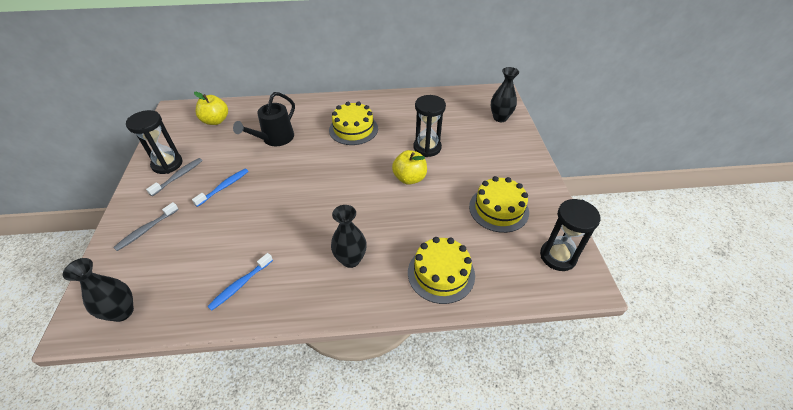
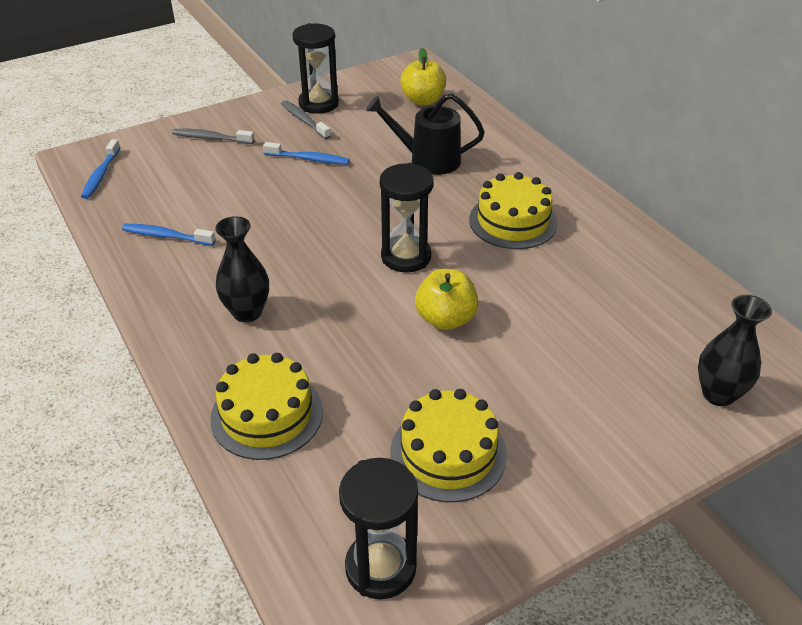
camera: 65 degrees right, 5 degrees down
black vase [63,258,134,322] -> blue toothbrush [81,139,120,199]
grey toothbrush [146,158,203,196] -> grey toothbrush turned 135 degrees counterclockwise [281,100,331,139]
black hourglass [413,95,446,157] -> black hourglass moved to [380,163,434,272]

